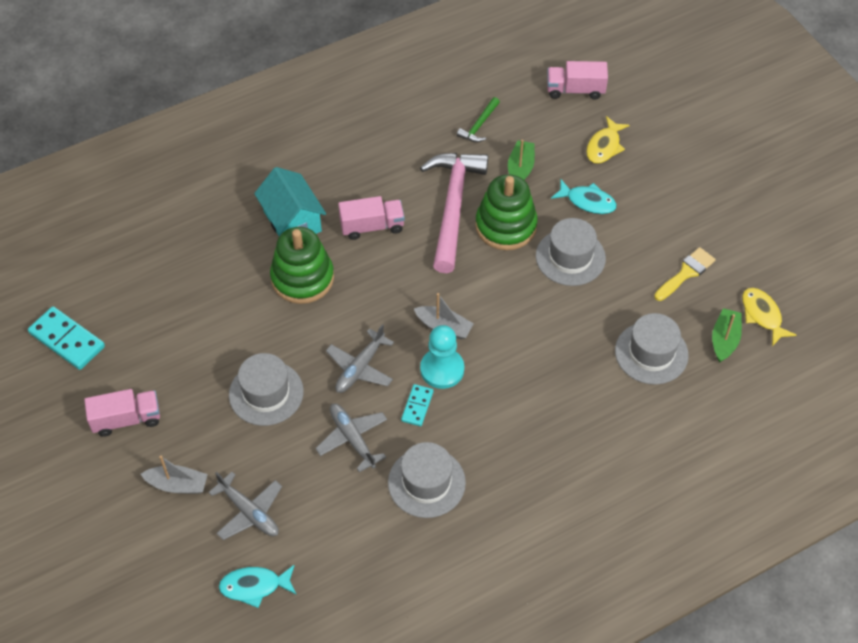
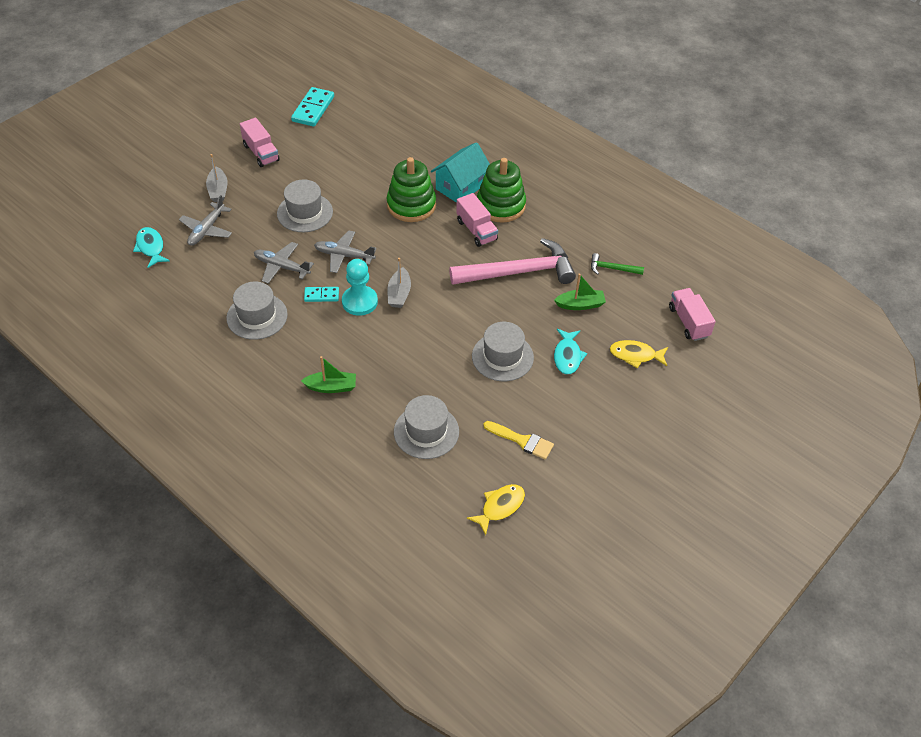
camera: 70 degrees right, 5 degrees down
grey plane [315,403,387,472] -> grey plane turned 105 degrees counterclockwise [254,242,314,284]
green stacking toy [475,174,538,250] -> green stacking toy moved to [477,158,526,223]
green boat [712,308,742,363] -> green boat moved to [301,356,356,393]

